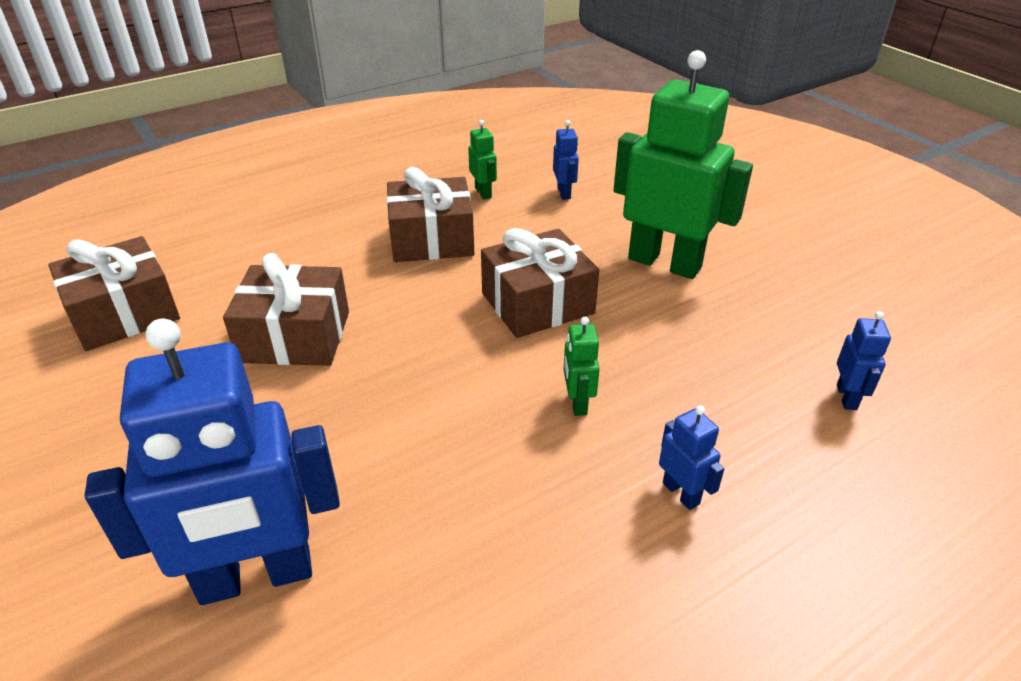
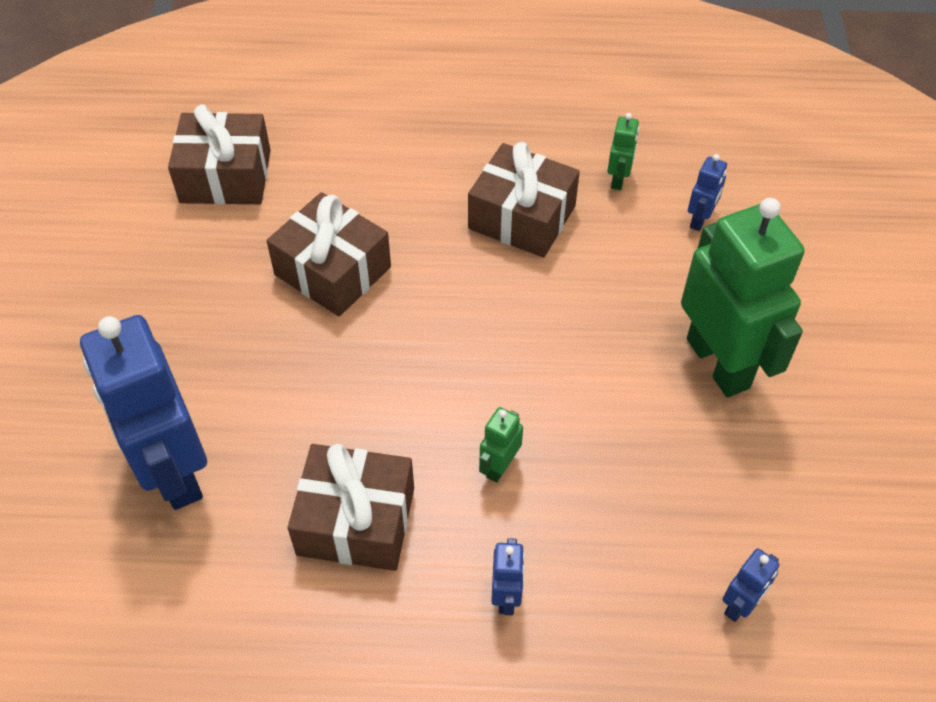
camera: 35 degrees right, 15 degrees up
blue robot [85,318,340,605] -> blue robot turned 45 degrees clockwise [80,315,207,510]
brown gift [481,228,599,338] -> brown gift moved to [288,444,414,571]

